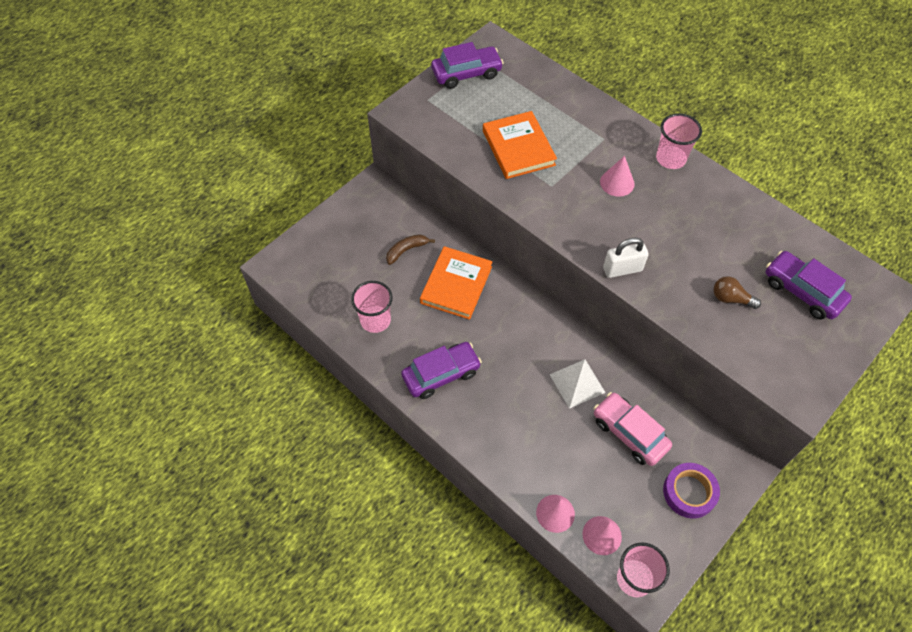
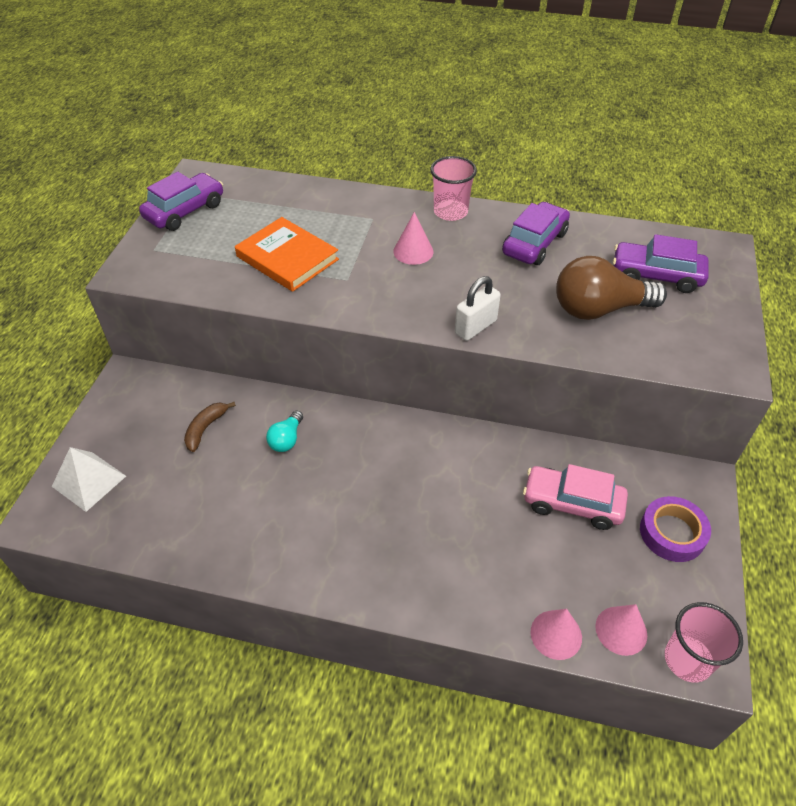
camera: 30 degrees left, 10 degrees down
pink cup [351,281,393,333] -> none
purple car [401,342,482,399] -> purple car moved to [502,202,570,265]
orange book [420,246,493,320] -> turquoise light bulb [266,411,303,452]
white pyramid [549,359,606,409] -> white pyramid moved to [52,447,126,512]
brown light bulb [713,276,761,309] -> brown light bulb [556,256,667,320], size x2.02

